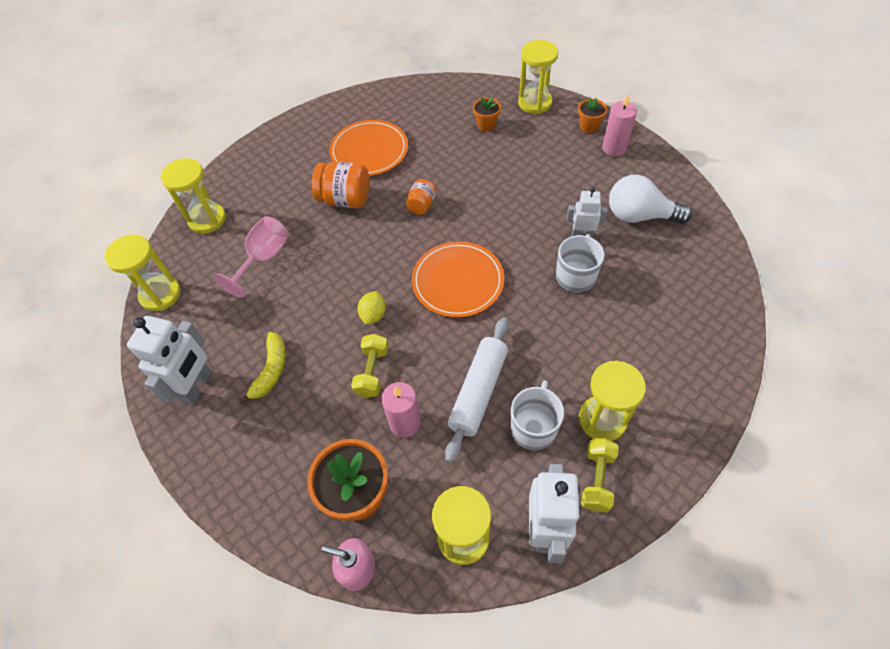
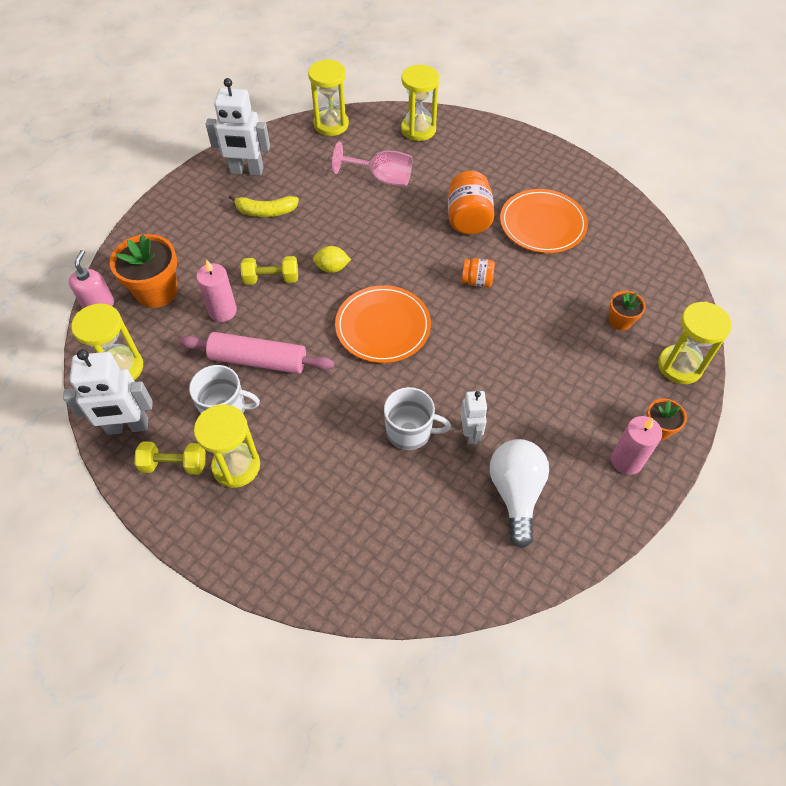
camera: 75 degrees right, 0 degrees up
white rolling pin [445,317,509,463] -> pink rolling pin [179,332,334,374]

